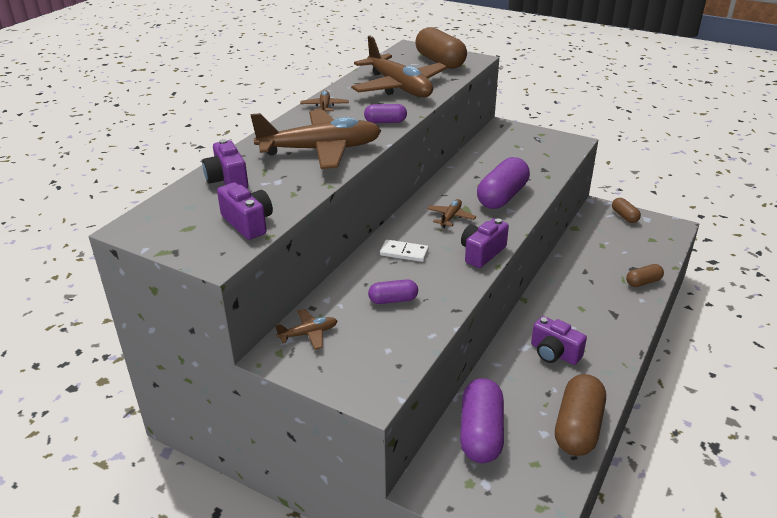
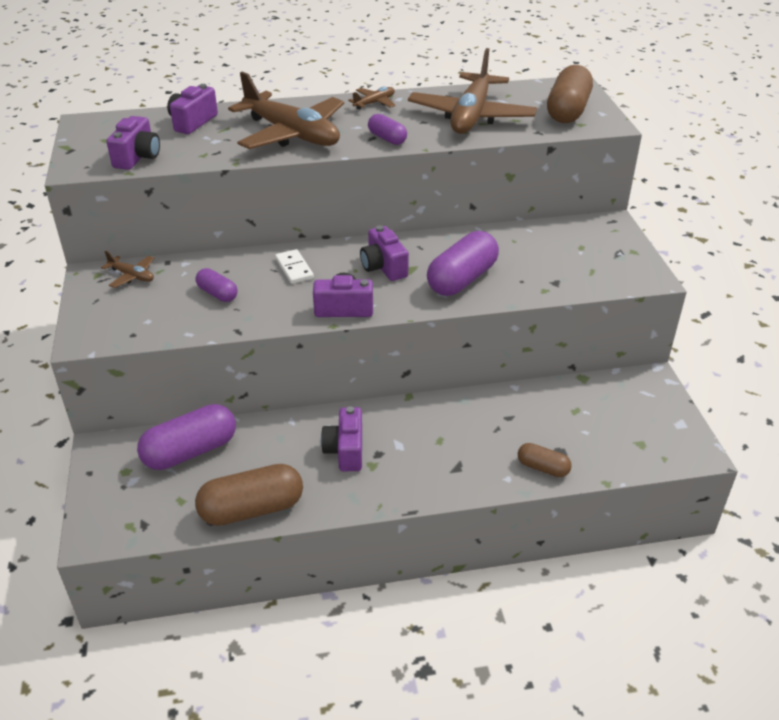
camera: 50 degrees right, 5 degrees up
brown plane [427,199,476,228] -> purple camera [360,225,409,281]
purple capsule [477,157,530,209] -> purple capsule turned 45 degrees counterclockwise [427,231,499,296]
brown capsule [612,198,641,223] -> none

